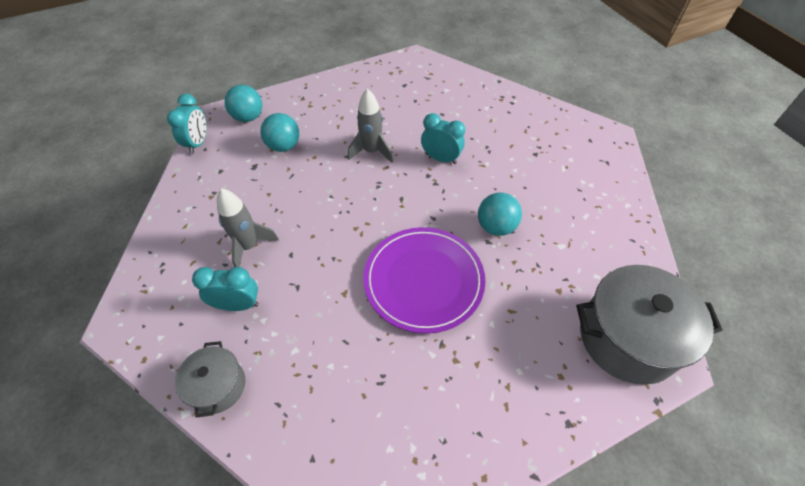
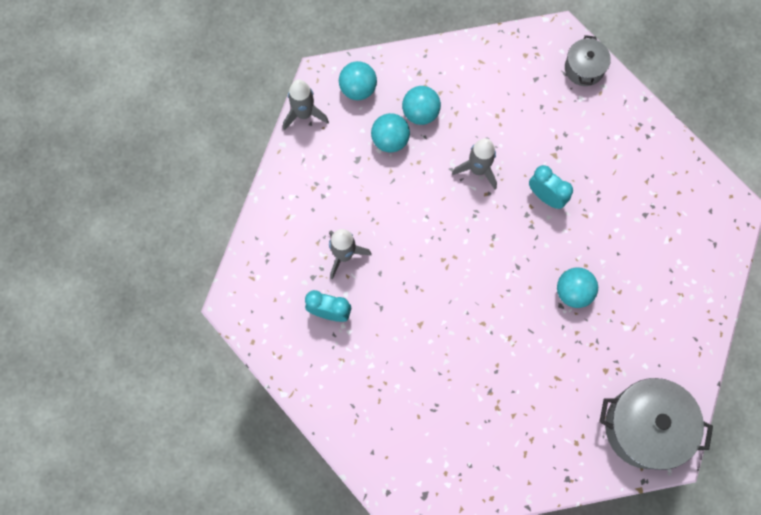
camera: 15 degrees right, 20 degrees up
turquoise clock [167,94,207,154] -> grey rocket [283,79,329,131]
grey pot [175,341,245,417] -> grey pot moved to [565,35,611,86]
purple plate [363,227,485,334] -> none
none -> turquoise ball [402,86,441,125]

